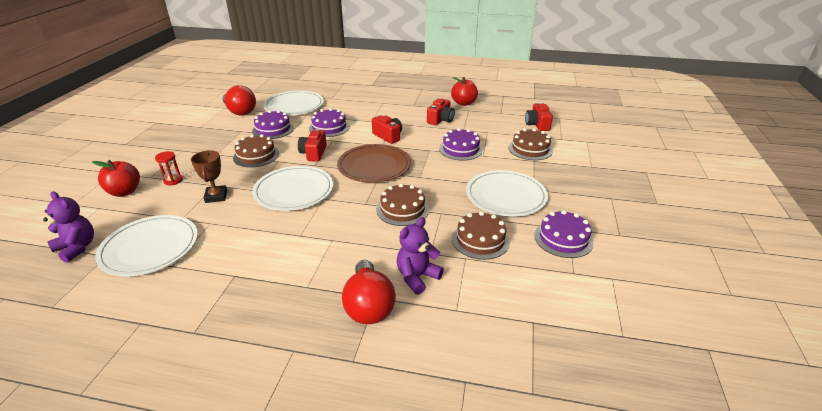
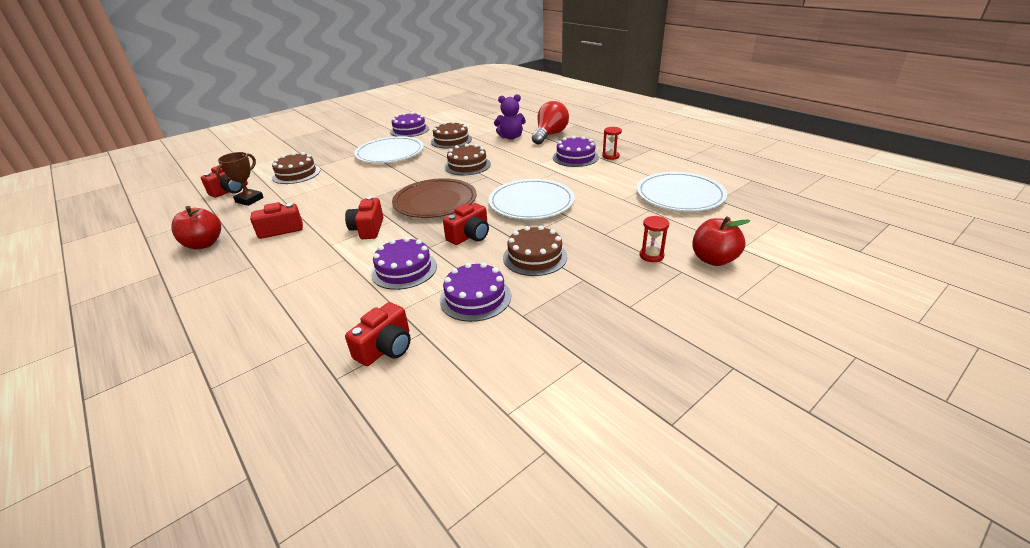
camera: 140 degrees left, 0 degrees up
purple teddy bear [43,192,94,263] -> none
brown trophy [191,151,227,203] -> brown trophy moved to [216,152,264,206]
red light bulb [222,85,256,116] -> none
white plate [263,91,324,115] -> red camera [345,302,411,366]
purple cake [439,128,483,160] -> purple cake moved to [553,136,599,167]
none -> red hourglass [603,127,622,160]

